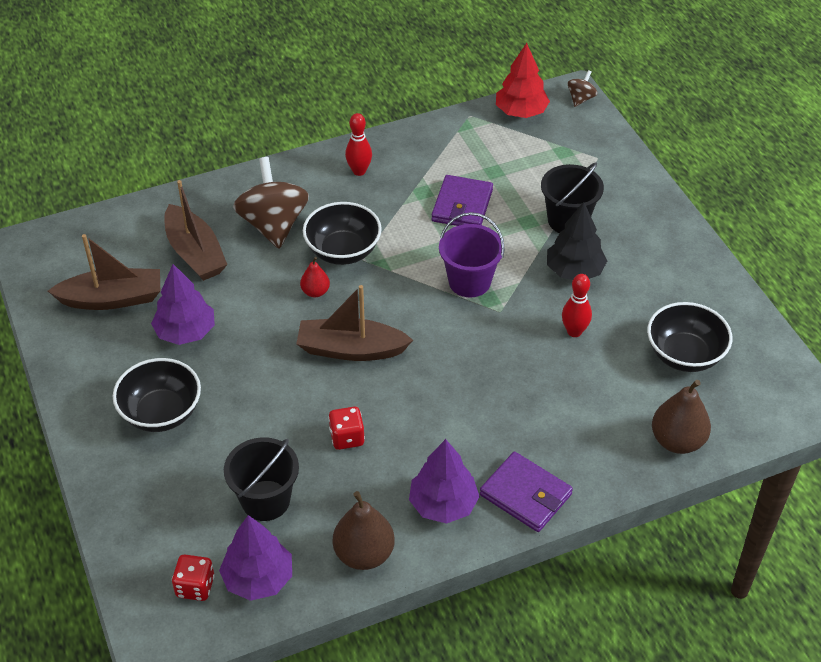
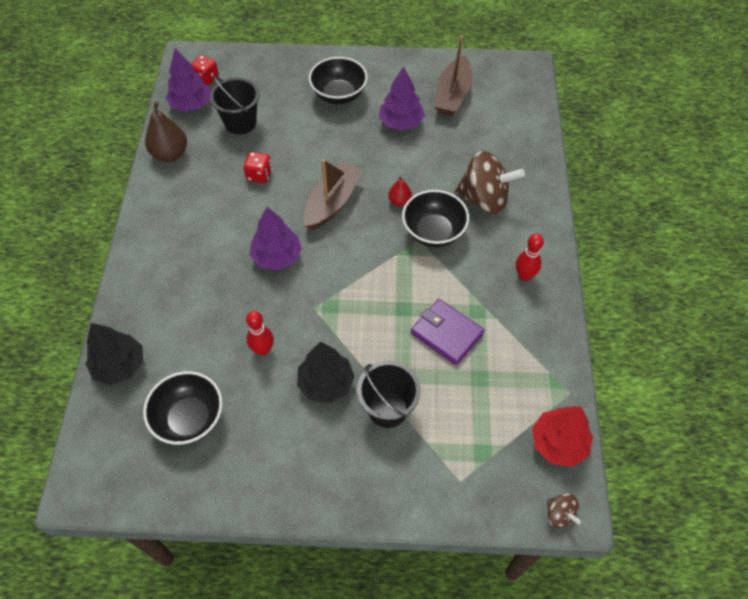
camera: 115 degrees right, 10 degrees up
brown boat [164,180,227,281] -> none
purple tree [409,439,480,524] -> purple tree moved to [250,207,302,270]
purple bucket [439,212,505,298] -> none
purple wallet [480,452,573,532] -> none
brown pear [652,380,711,454] -> black tree [86,323,143,385]

